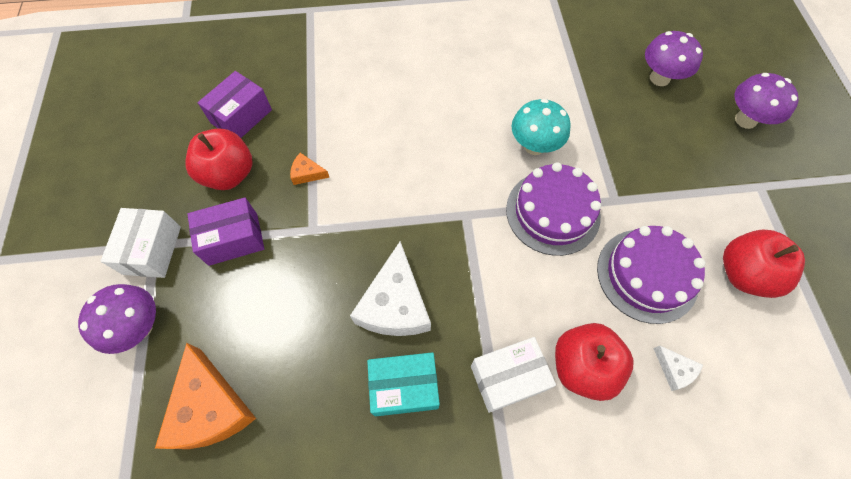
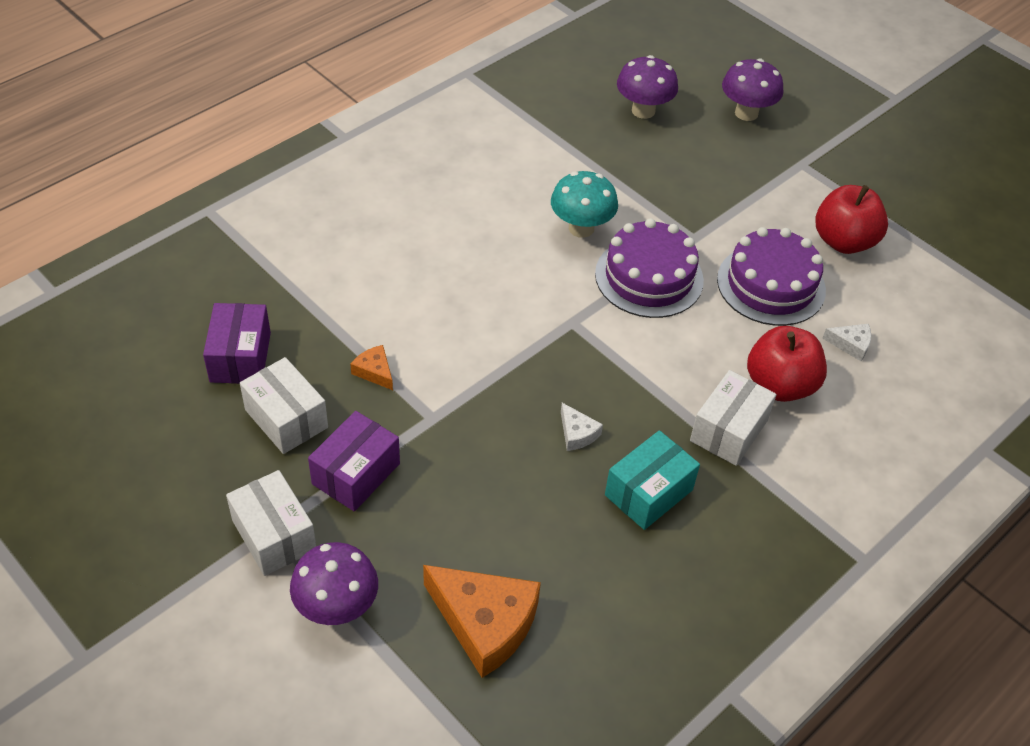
camera: 40 degrees left, 15 degrees down
red apple [185,129,253,190] -> white box [240,357,328,454]
orange cheese [290,153,330,185] -> orange cheese turned 75 degrees clockwise [350,345,393,390]
white cheese [350,241,431,336] -> white cheese [561,403,603,451], size x0.46

